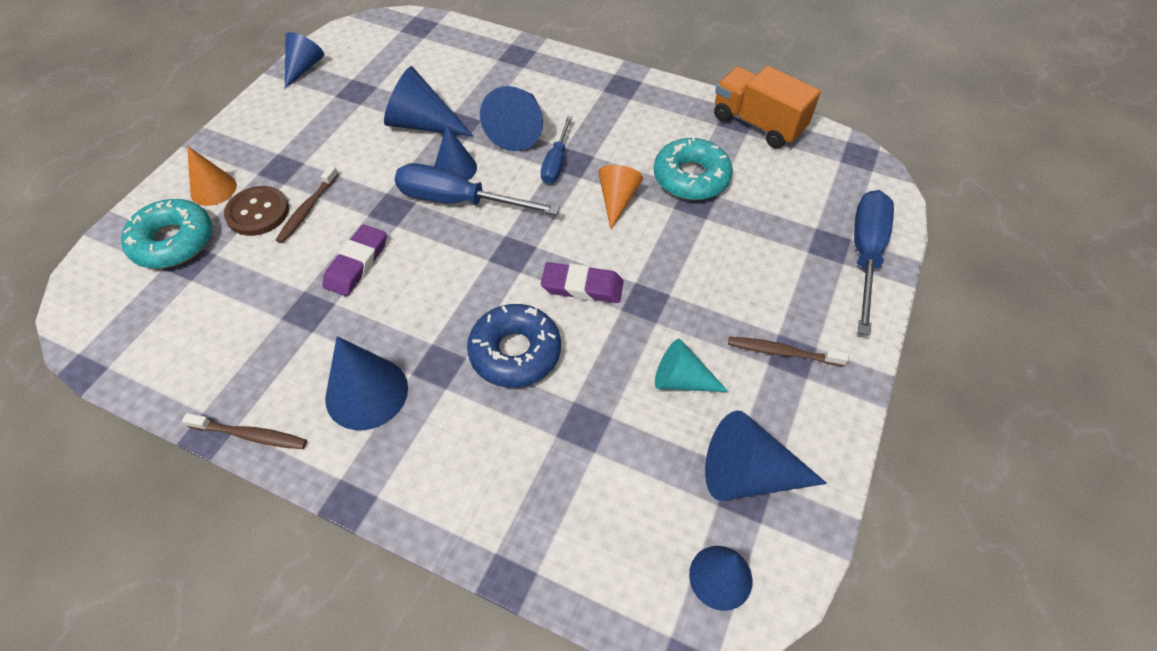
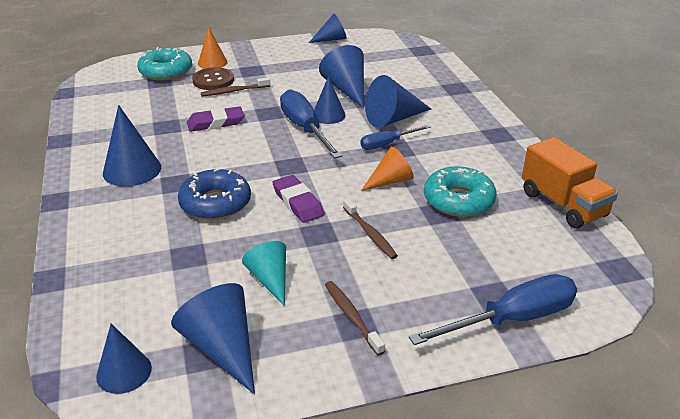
camera: 50 degrees right, 20 degrees down
brown toothbrush [182,413,307,449] -> brown toothbrush moved to [343,198,398,259]
orange truck [714,66,821,148] -> orange truck turned 150 degrees clockwise [522,137,618,229]

